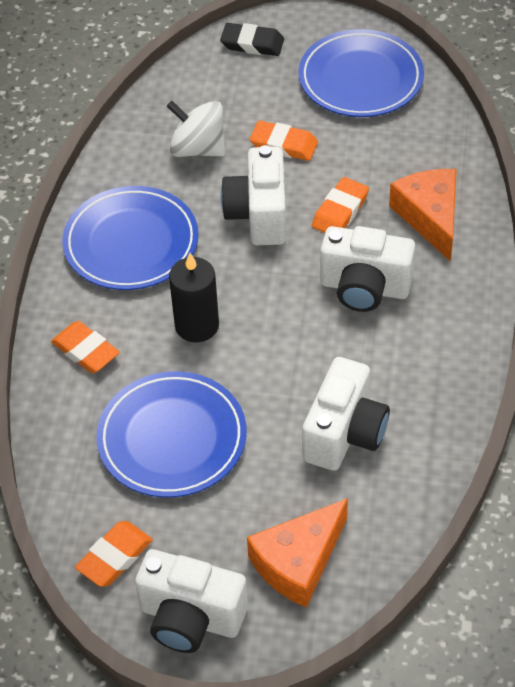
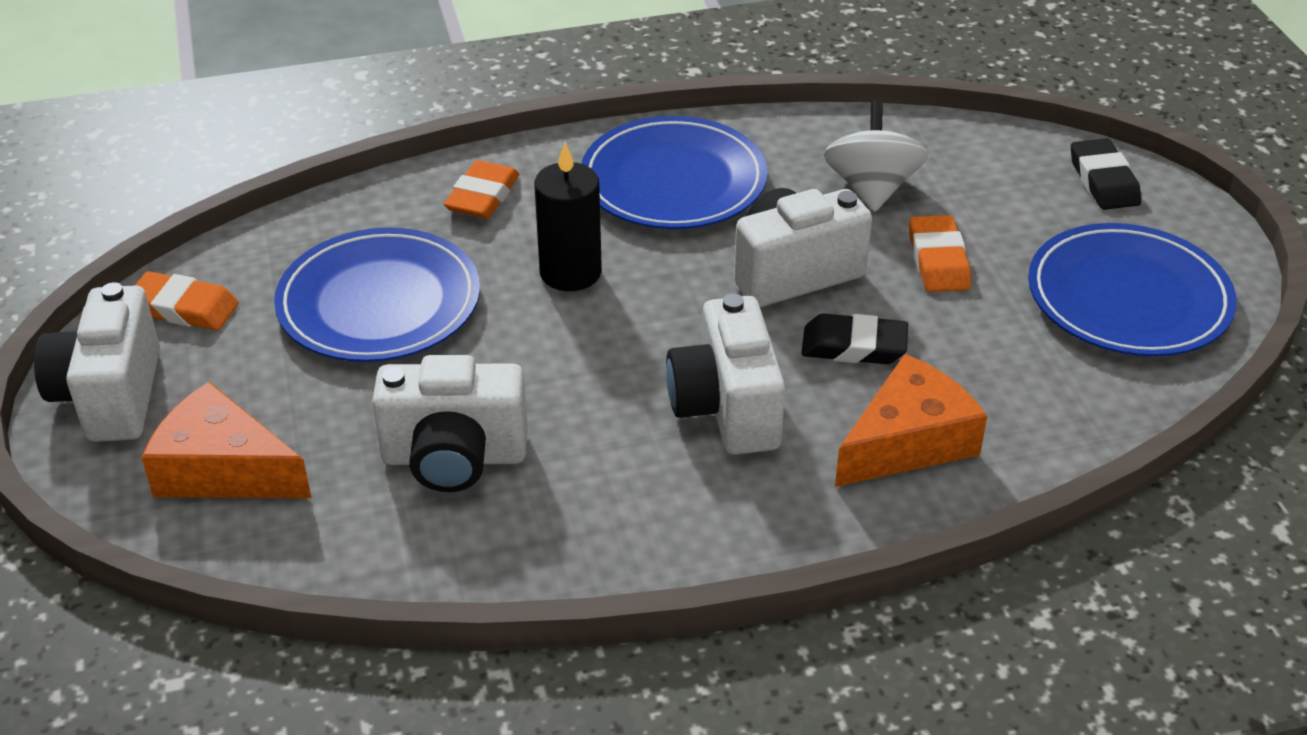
camera: 65 degrees right, 10 degrees down
orange eraser [312,177,369,233] -> black eraser [801,314,908,364]

